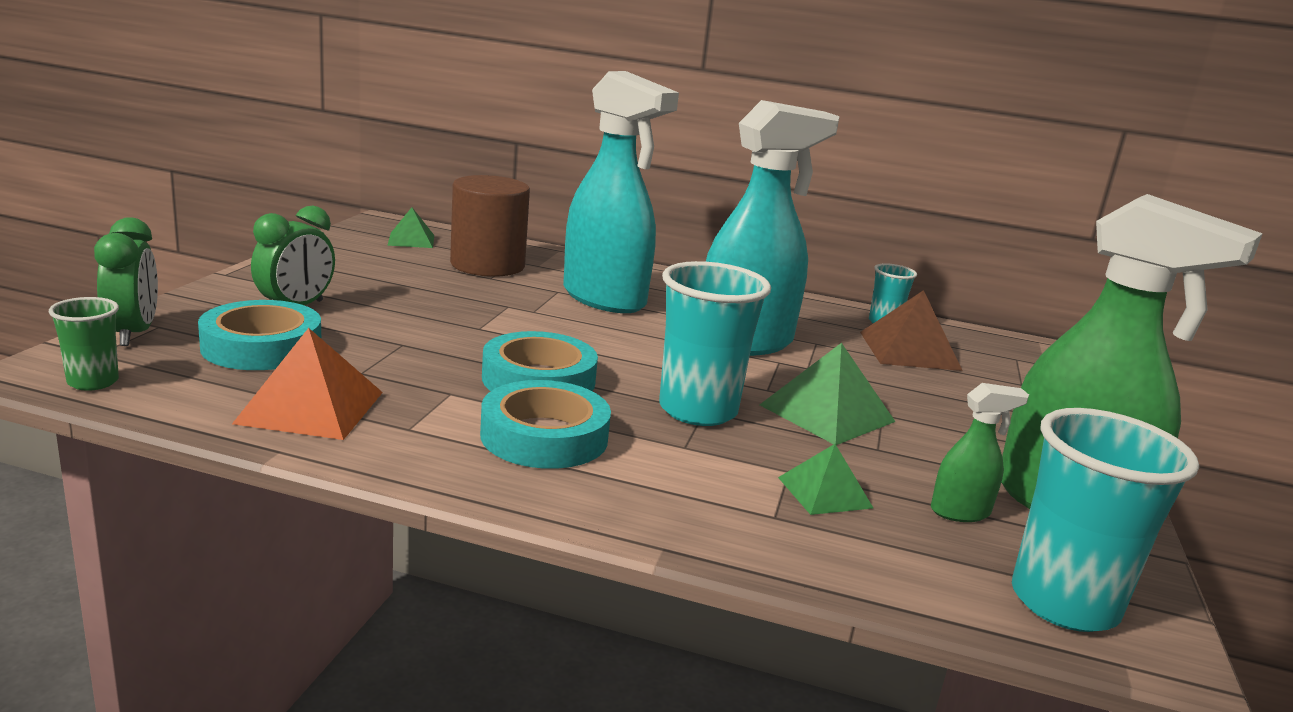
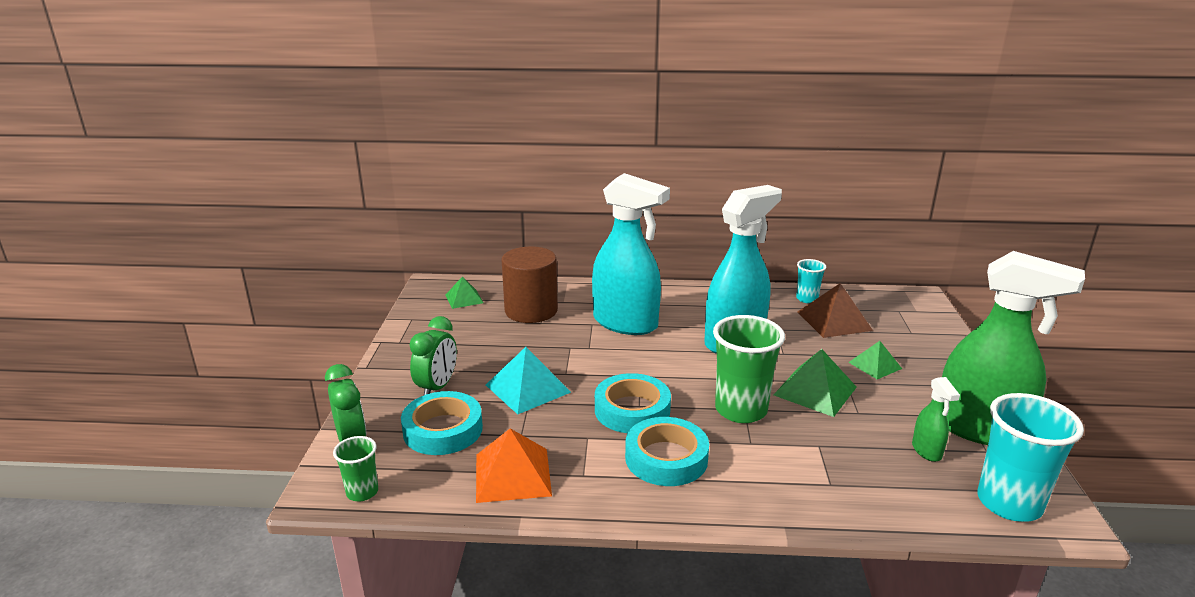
camera: 10 degrees left, 5 degrees up
turquoise cup [659,261,771,426] -> green cup [713,315,785,423]
green pyramid [778,444,873,515] -> green pyramid moved to [848,341,902,379]
green spray bottle [931,383,1029,522] -> green spray bottle turned 105 degrees clockwise [912,377,960,462]
none -> turquoise pyramid [486,347,571,414]

